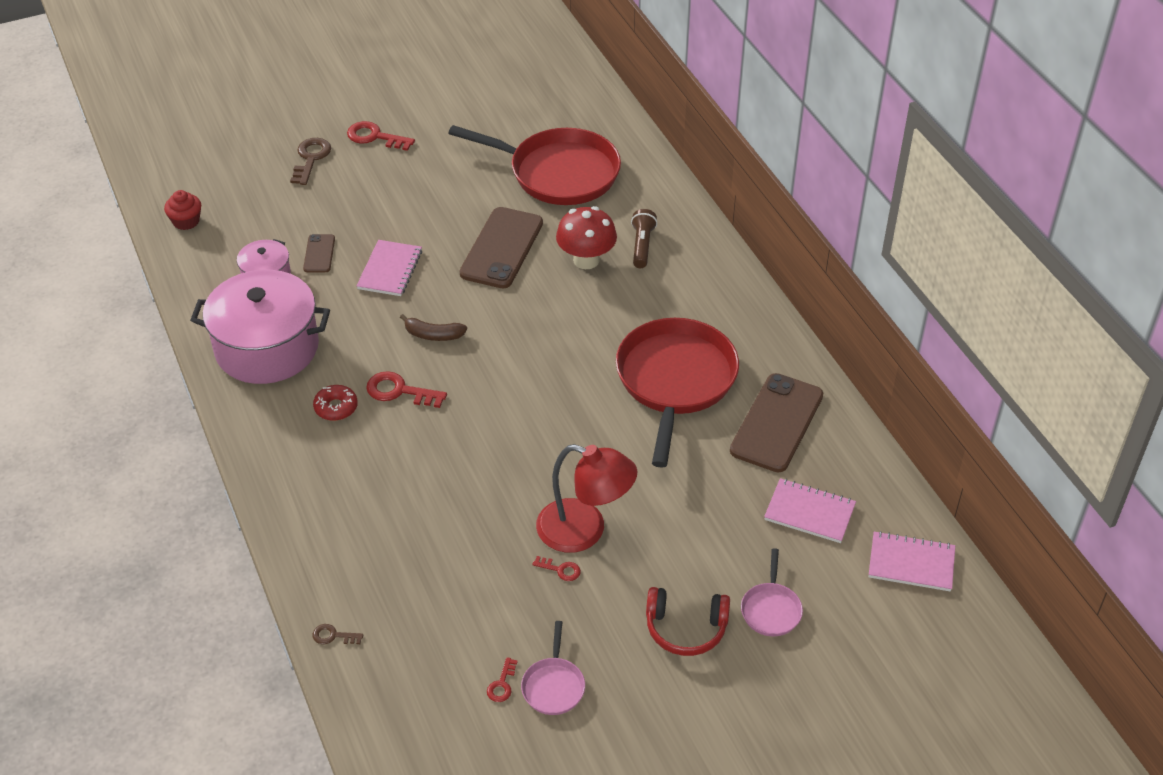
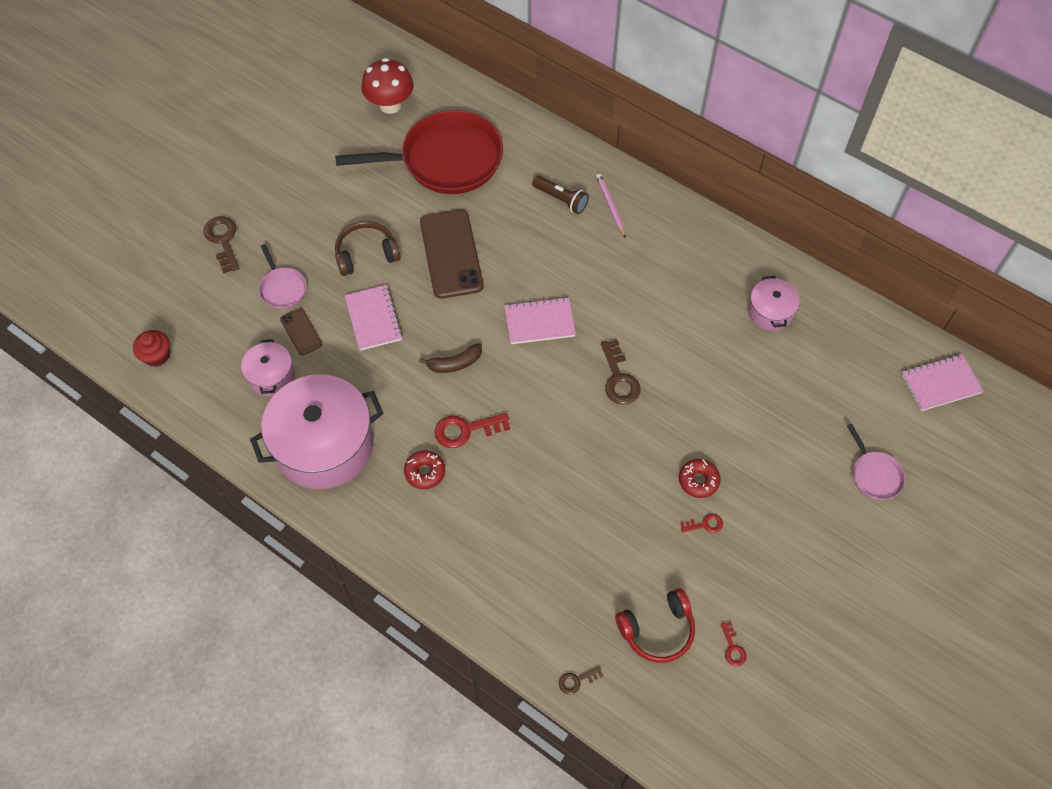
camera: 30 degrees left, 15 degrees up
red key [347,121,415,151] -> none
pink pan [521,621,585,715] -> pink pan moved to [258,244,306,309]
red lamp [536,444,637,553] -> red donut [679,459,721,498]
red mushroom [556,206,617,269] -> red mushroom moved to [361,58,414,114]
red pan [616,318,739,468] -> none
brown flashlight [631,209,657,268] -> brown flashlight turned 150 degrees clockwise [532,175,589,214]
red headphones [646,587,730,656] -> red headphones moved to [615,588,695,663]
brown phone [730,373,823,472] -> pink pot [748,276,800,331]
pink notebook [764,478,856,543] -> pink notebook moved to [505,297,576,344]
none -> brown headphones [335,221,401,276]
none -> pink pencil [596,173,625,237]
none -> brown key [601,340,641,405]

